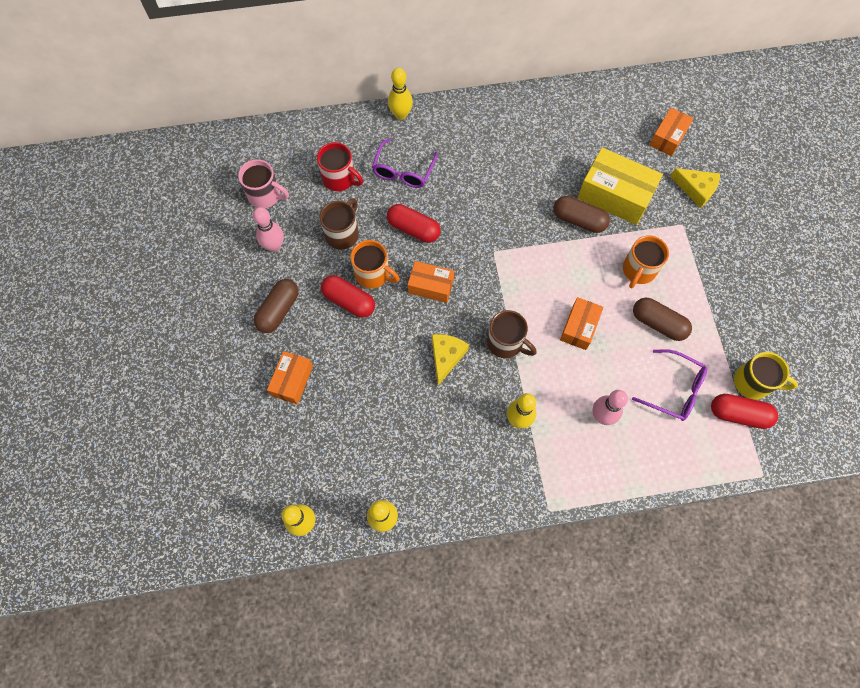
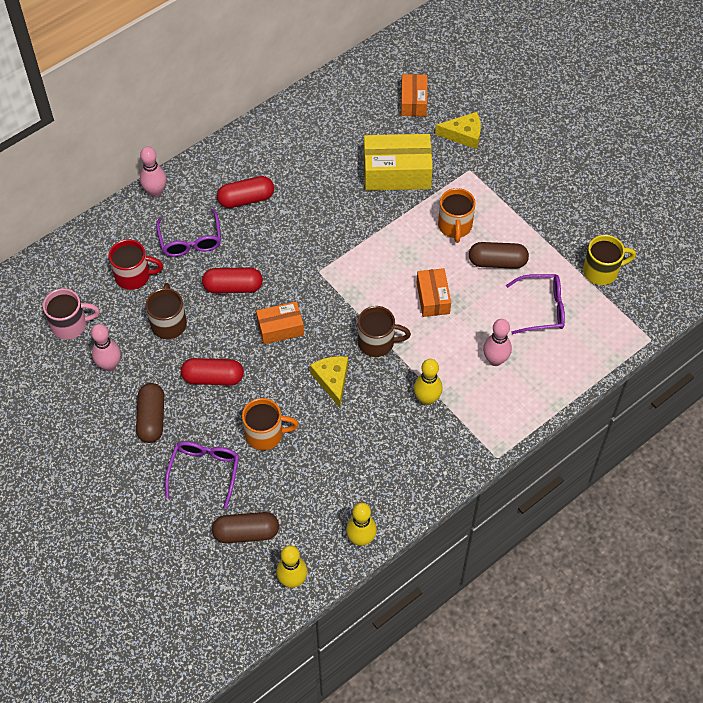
camera: 30 degrees left, 10 degrees down
orange box [267,351,313,404] -> purple glasses [165,441,239,509]
orange mug [351,240,400,289] -> orange mug moved to [242,398,299,450]
yellow bowling pin [388,68,413,120] -> pink bowling pin [140,147,166,197]
brown capsule [553,196,610,233] -> brown capsule moved to [212,512,279,543]
red capsule [711,394,778,429] -> red capsule moved to [217,176,274,208]

